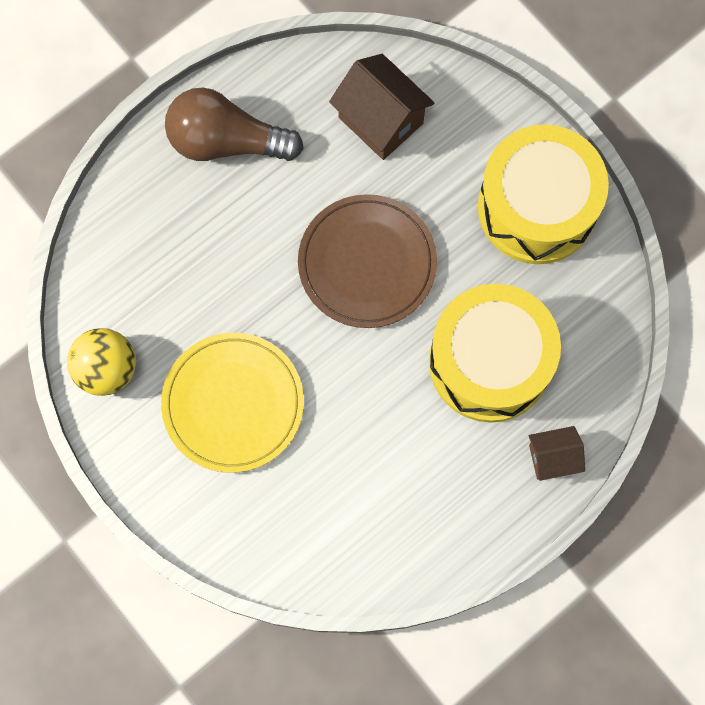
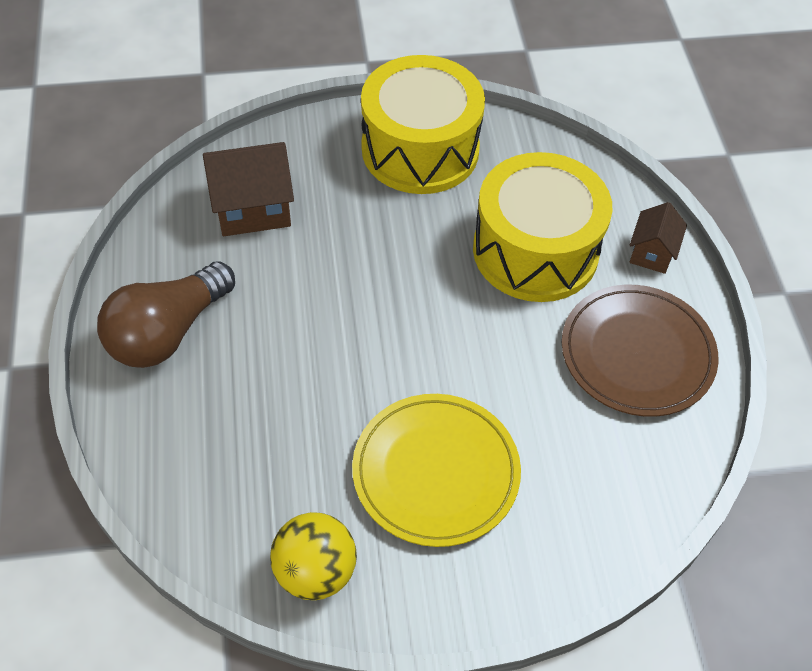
camera: 60 degrees left, 20 degrees down
brown plate [298,194,437,328] -> brown plate moved to [562,285,718,417]

